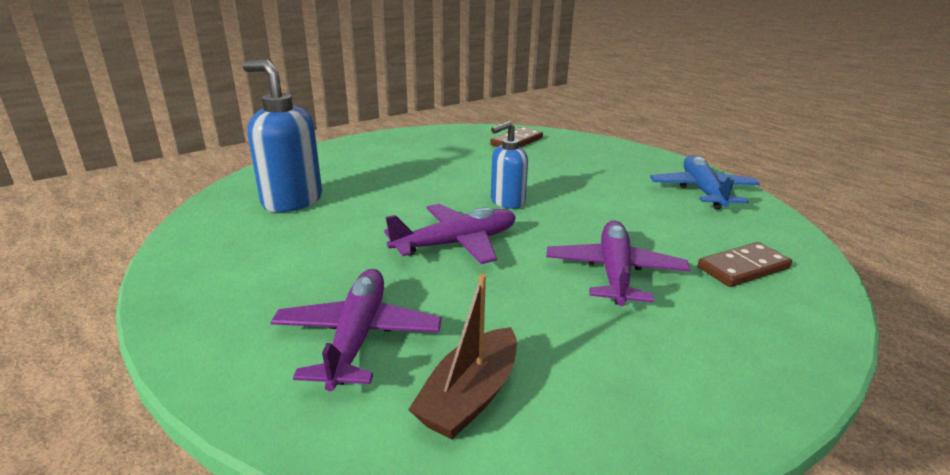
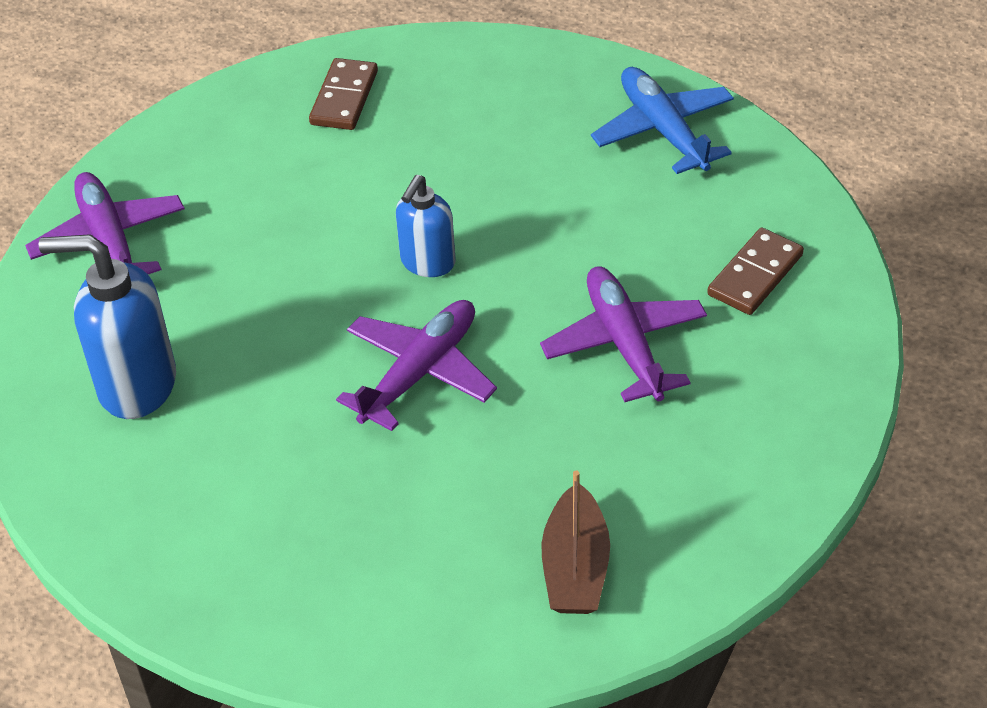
camera: 25 degrees left, 20 degrees up
purple plane [271,269,442,391] -> purple plane moved to [25,172,185,274]

